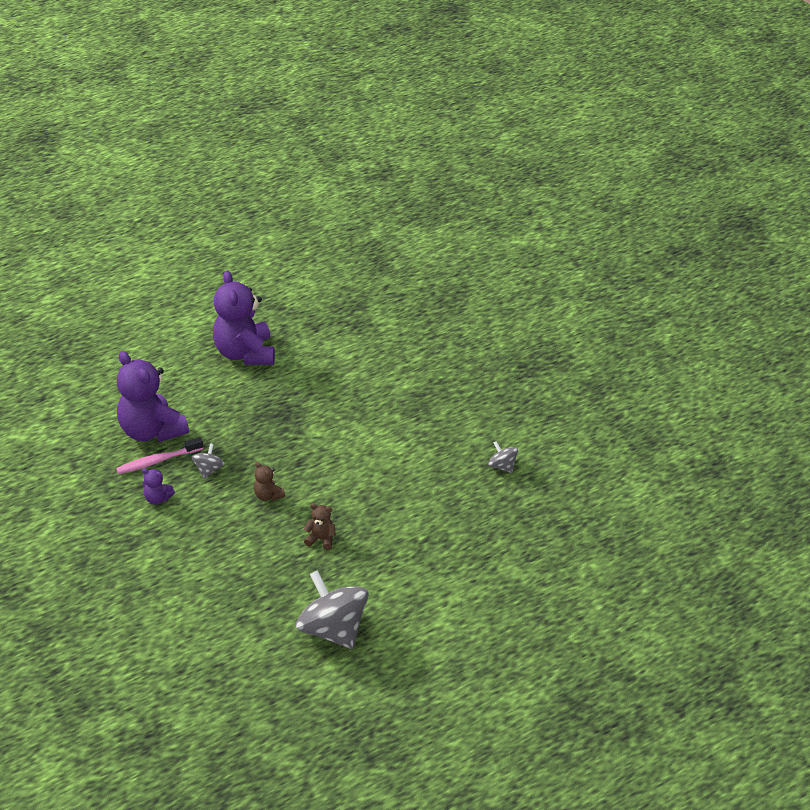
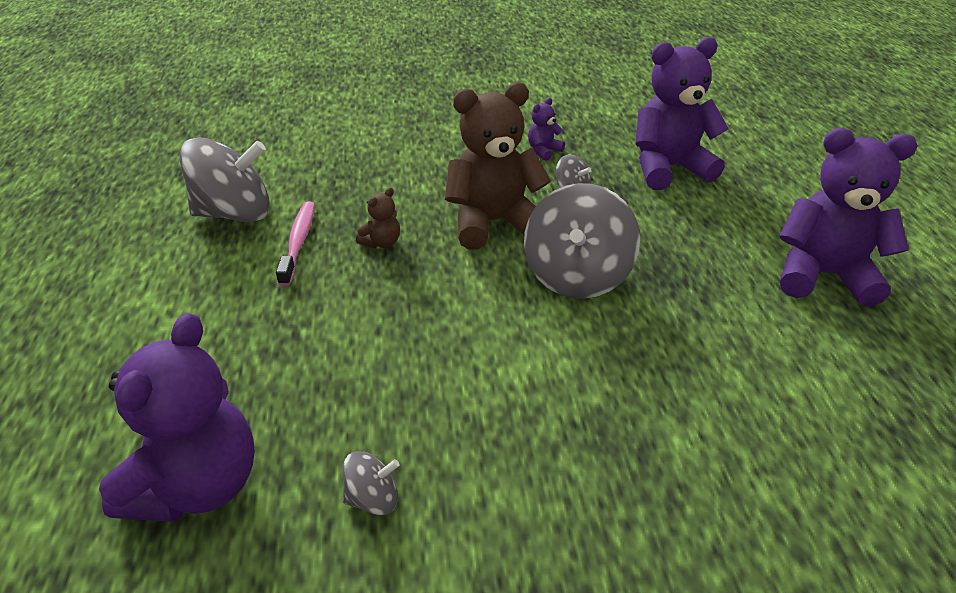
camera: 115 degrees right, 0 degrees up
pink toothbrush [116,437,203,474] -> pink toothbrush moved to [276,201,315,287]
brown teddy bear [254,462,285,501] -> brown teddy bear [445,82,551,250], size x2.34
none -> purple teddy bear [99,313,255,522]
none -> grey spinning top [524,183,640,299]

